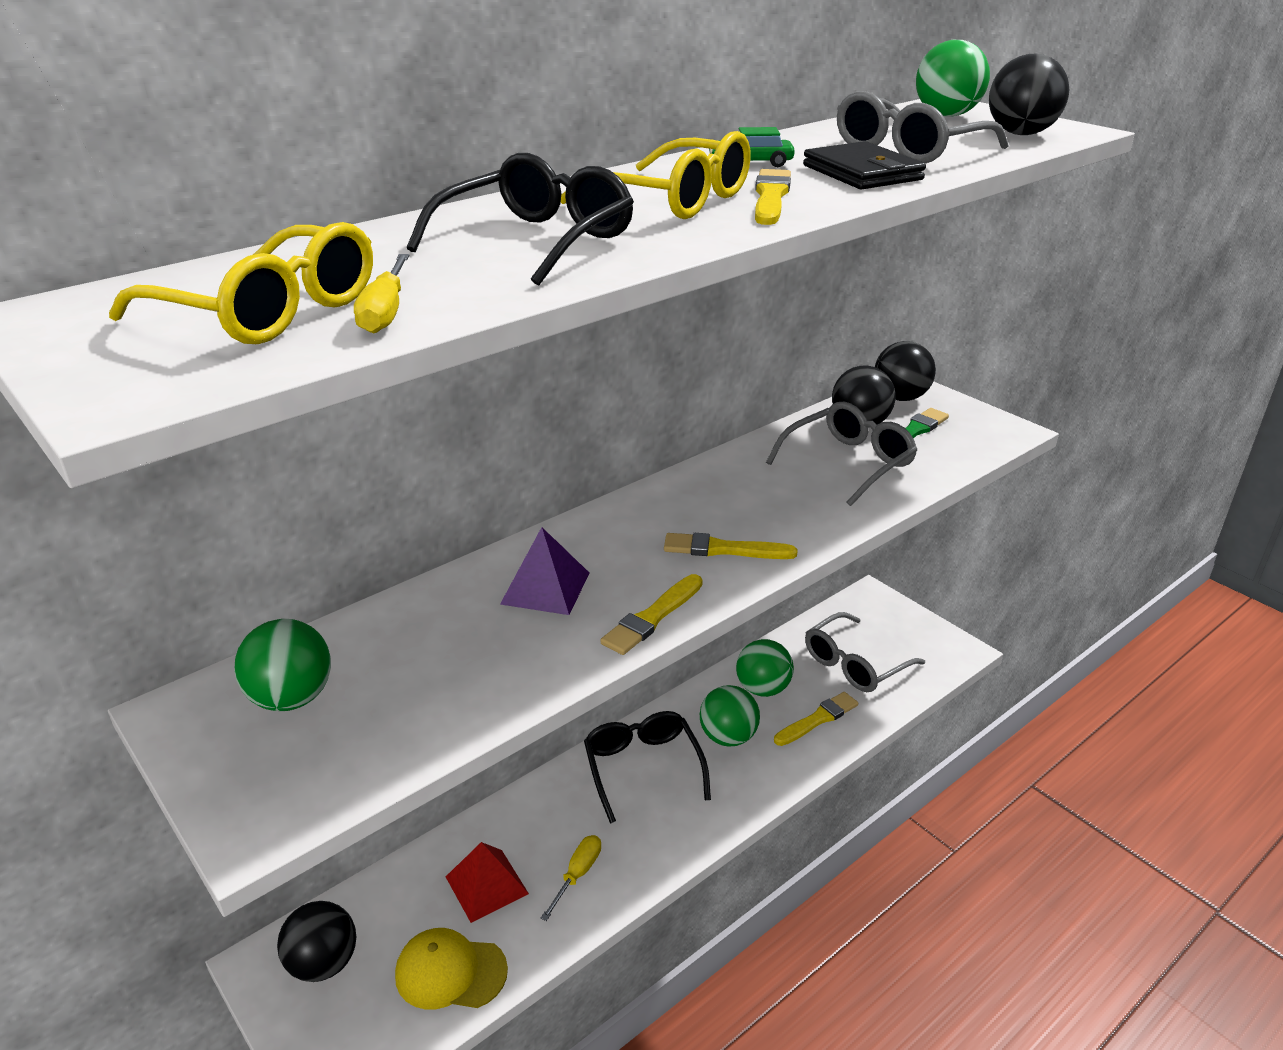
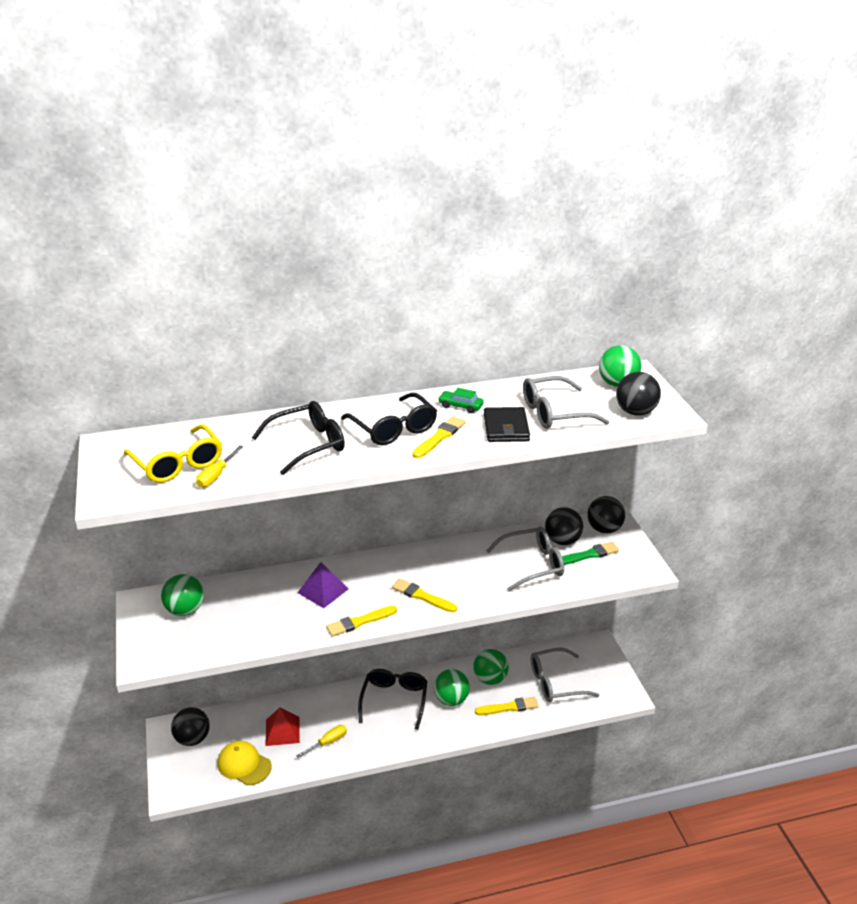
camera: 25 degrees right, 0 degrees up
yellow glasses [561,131,751,219] -> black glasses [341,393,437,445]

